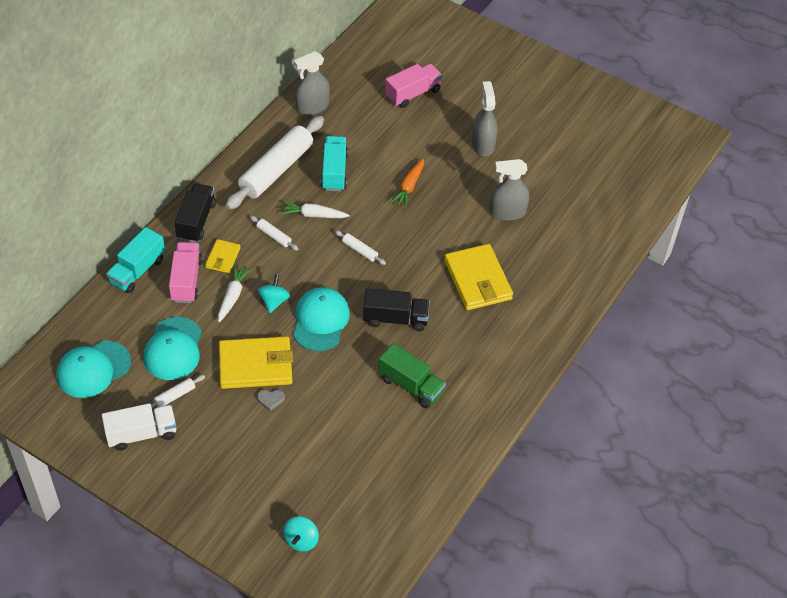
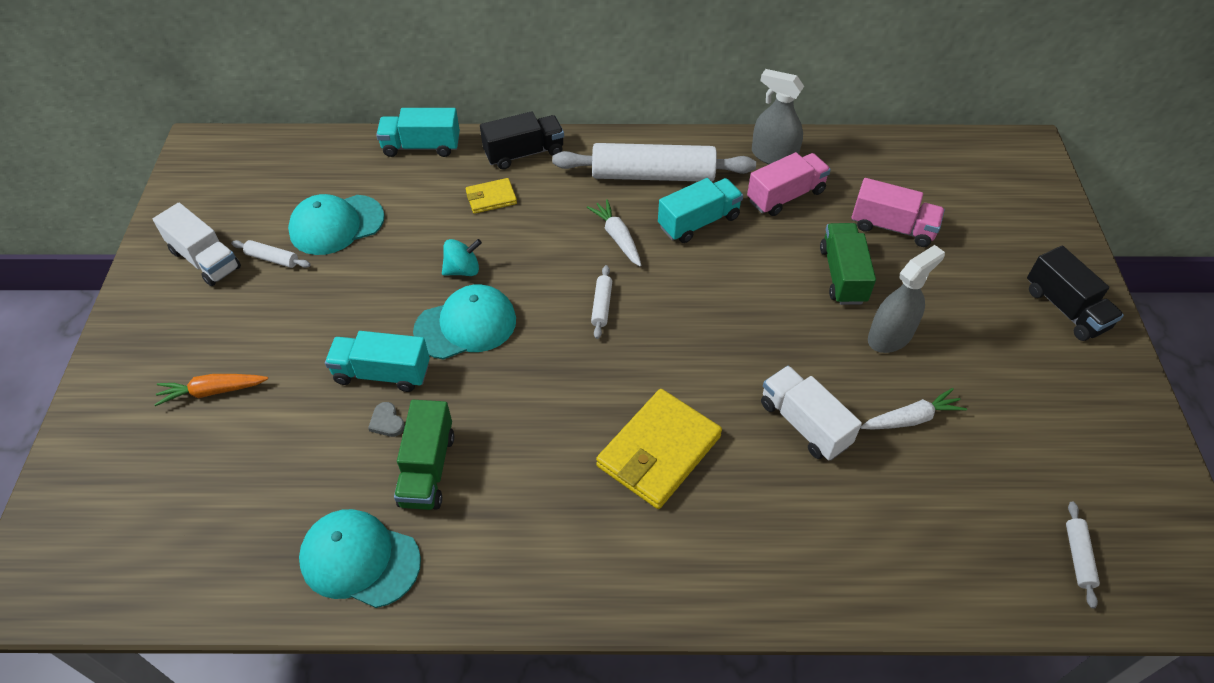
camera: 60 degrees right, 0 degrees up
turquoise cap [56,340,131,398] -> turquoise cap moved to [299,509,421,608]
pink truck [169,242,202,303] -> pink truck moved to [747,152,831,216]
white carrot [218,264,251,322] -> white carrot moved to [860,388,967,430]
yellow wallet [219,336,293,389] -> none
white rolling pin [250,216,298,251] -> white rolling pin moved to [1066,501,1100,608]
grey heart [257,390,285,411] -> grey heart moved to [368,402,405,437]
turquoise spinning top [283,516,319,552] -> none
black truck [363,288,430,331] -> black truck moved to [1027,246,1124,341]
orange carrot [390,159,424,208] -> orange carrot moved to [154,374,268,406]
grey spray bottle [490,159,529,221] -> white truck [761,366,862,460]
none -> turquoise truck [325,331,430,392]
none -> green truck [820,223,876,305]

